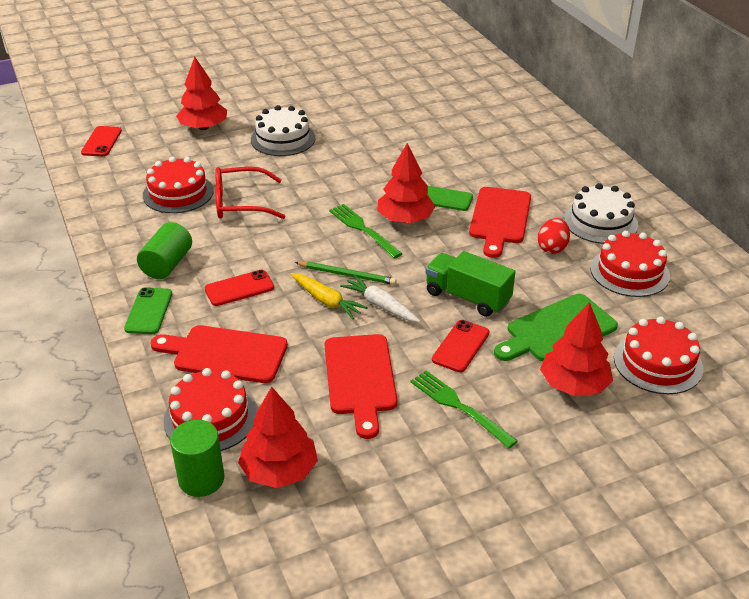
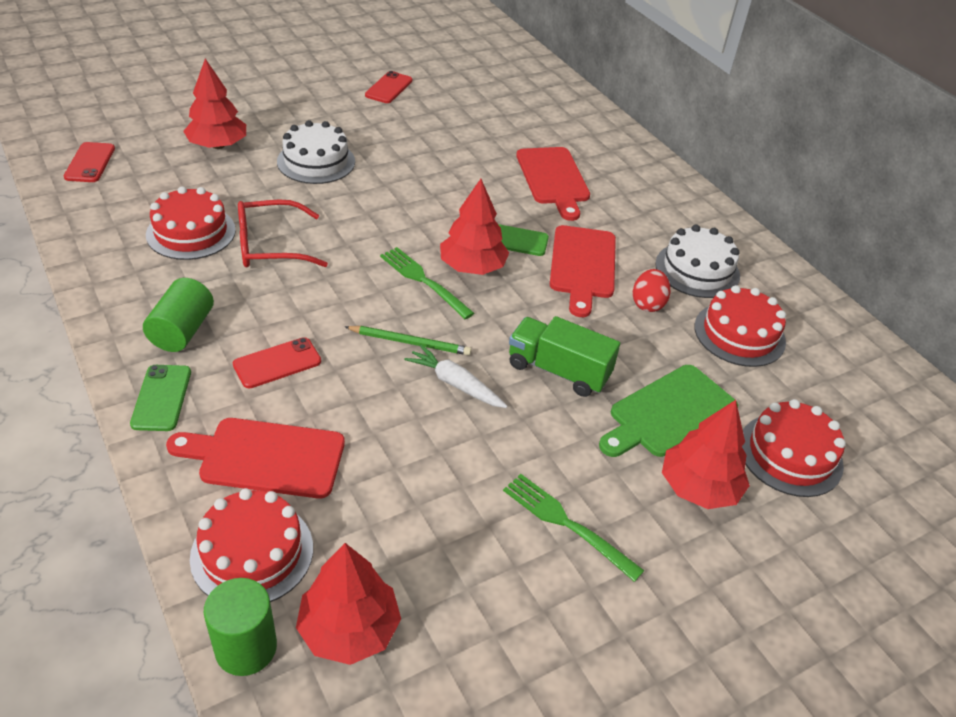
camera: 10 degrees left, 5 degrees up
yellow carrot [291,273,368,319] -> none
red cutting board [325,334,397,439] -> red cutting board moved to [516,147,590,221]
red phone [432,320,489,372] -> red phone moved to [365,71,412,103]

